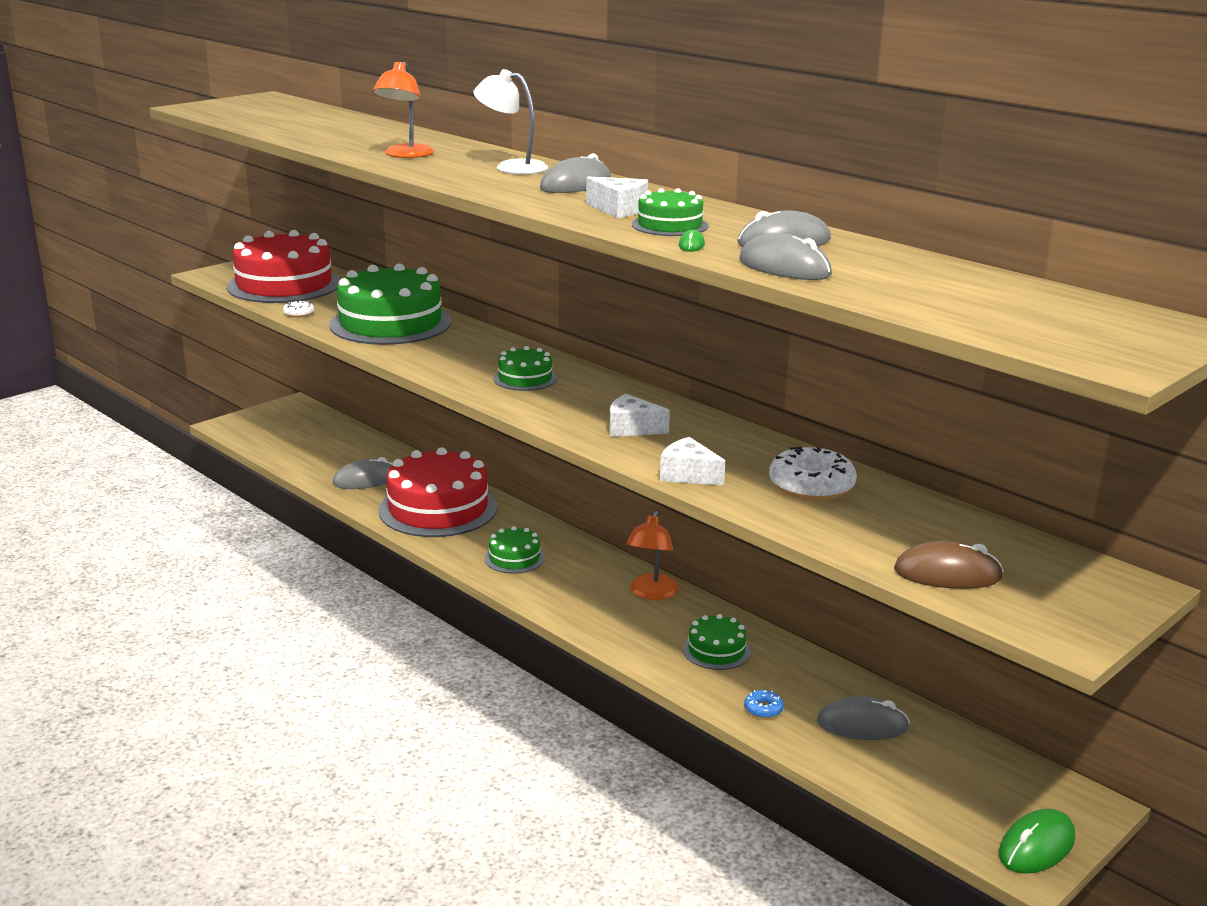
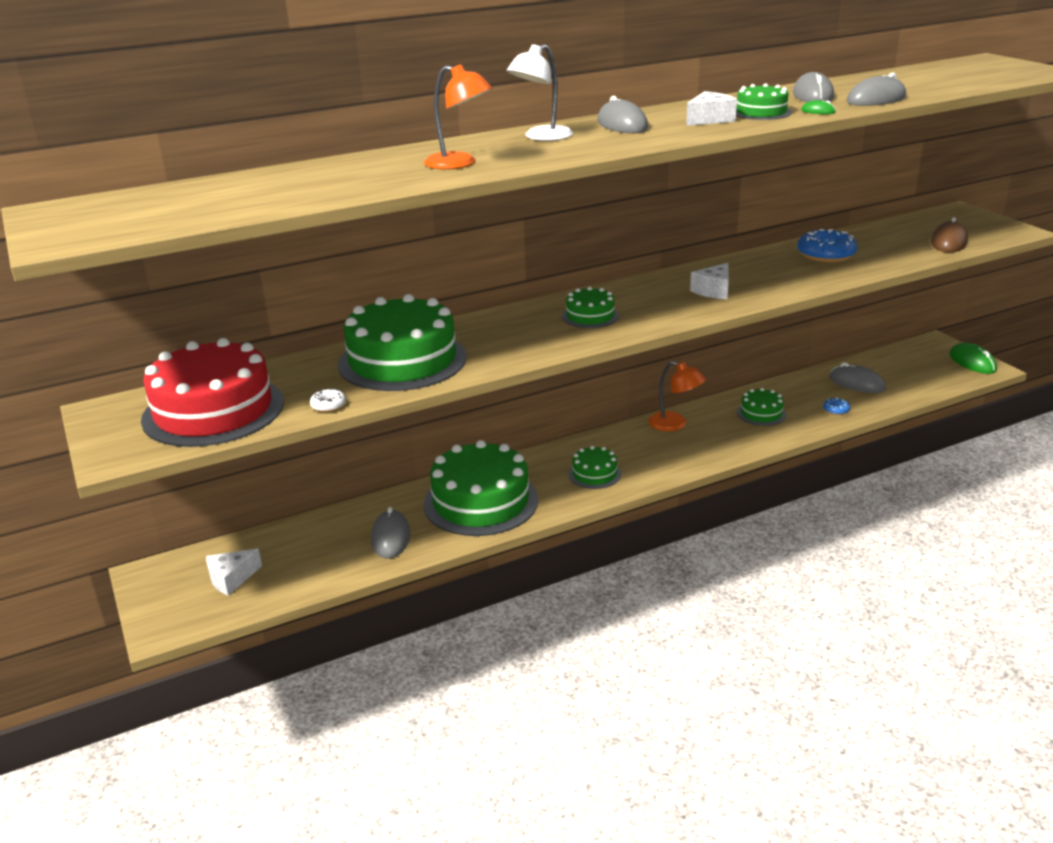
camera: 70 degrees left, 5 degrees up
red cake [379,447,498,537] -> green cake [424,440,538,536]
white cheese [660,437,725,486] -> white cheese moved to [206,549,262,596]
white donut [769,446,857,501] -> blue donut [797,229,858,262]
grey mouse [816,696,910,740] -> grey mouse turned 75 degrees counterclockwise [829,362,886,393]

